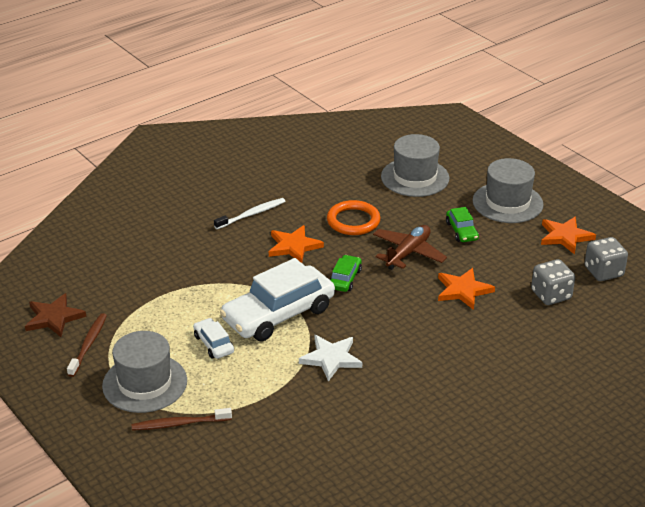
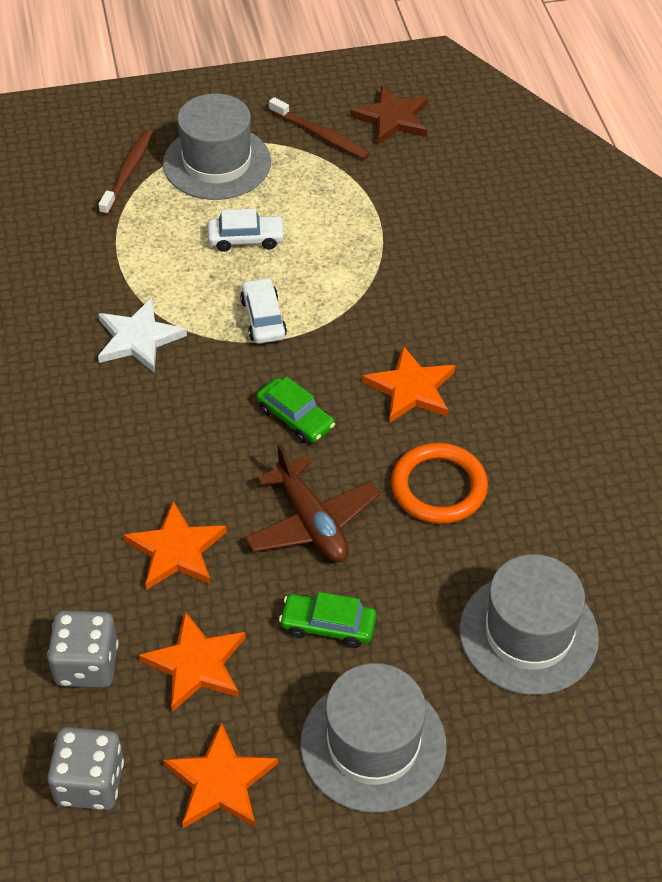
camera: 115 degrees right, 15 degrees up
white toothbrush [214,198,286,229] -> none
white car [220,258,335,341] -> white car [240,277,287,344], size x0.46
none -> orange star [139,611,246,712]

